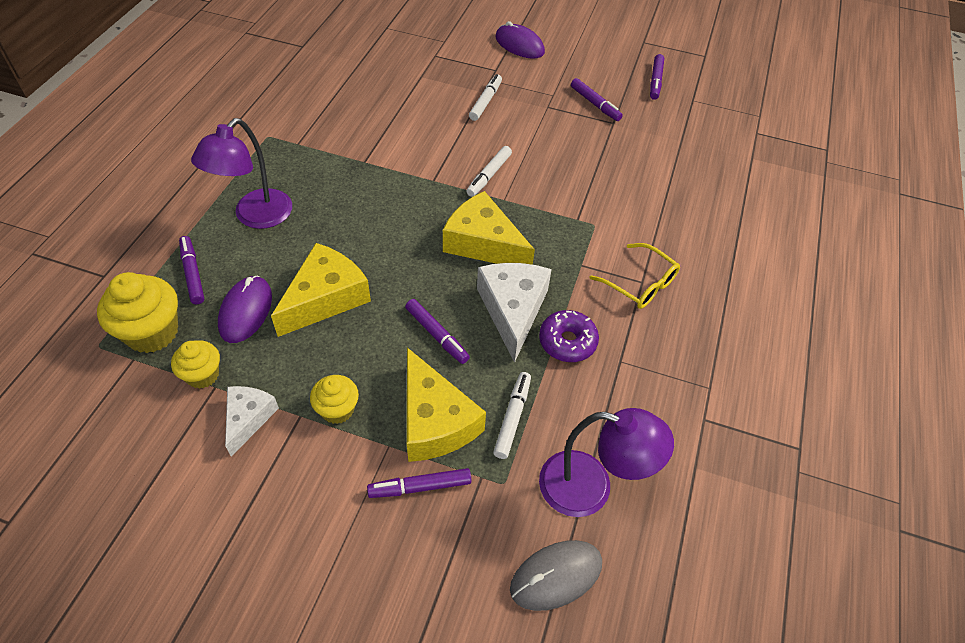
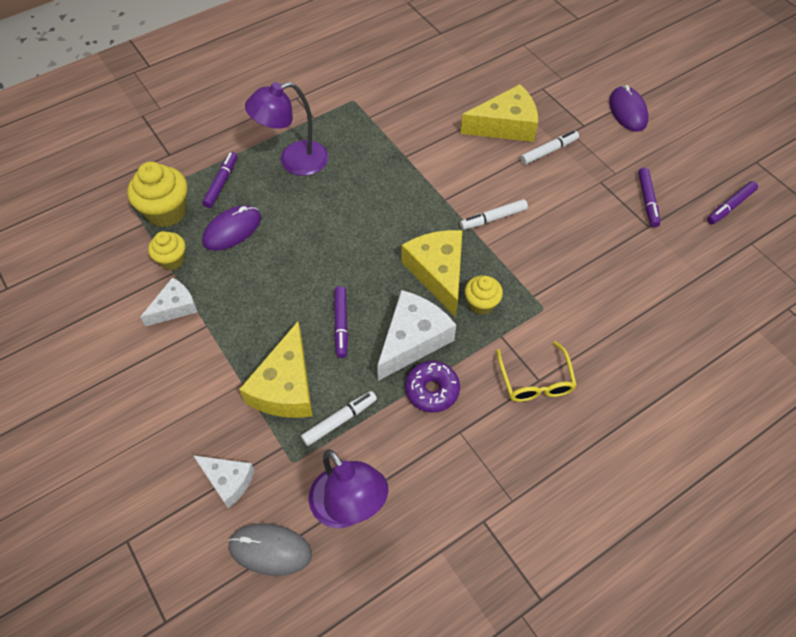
camera: 40 degrees right, 5 degrees up
yellow cheese [271,243,371,337] -> yellow cheese moved to [460,84,538,142]
yellow cupcake [310,375,359,424] -> yellow cupcake moved to [465,275,503,315]
purple marker [367,468,472,498] -> none
none -> white cheese [193,455,255,508]

